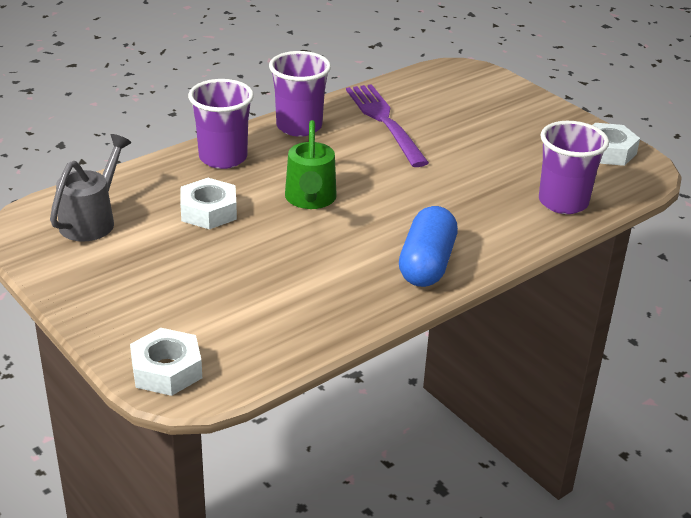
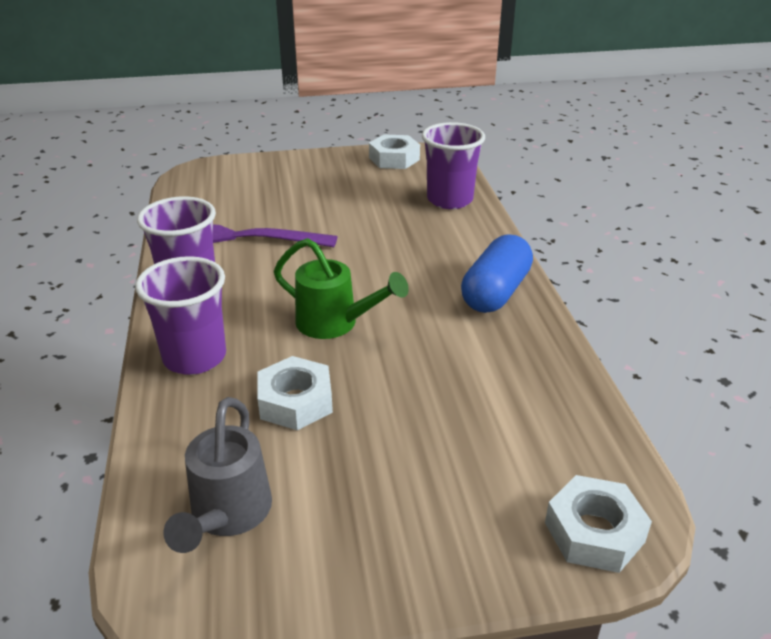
camera: 60 degrees left, 0 degrees up
grey watering can [50,134,131,242] -> grey watering can turned 135 degrees counterclockwise [163,397,272,553]
blue capsule [399,206,458,287] -> blue capsule turned 75 degrees clockwise [461,235,533,313]

